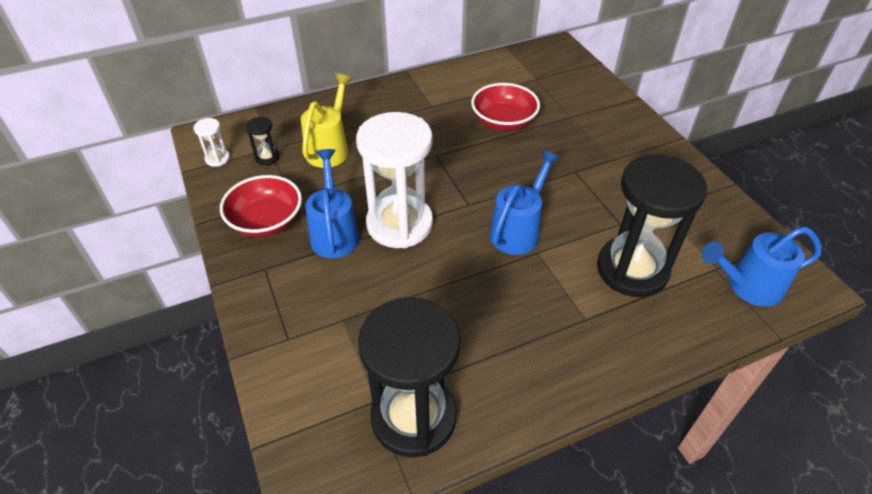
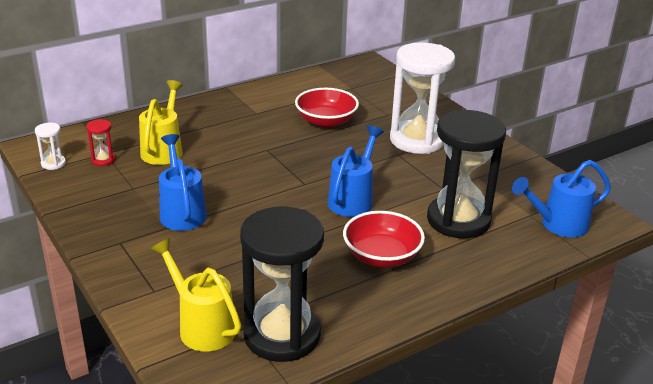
camera: 10 degrees left, 15 degrees down
red bowl [220,175,302,237] -> red bowl moved to [343,211,425,267]
black hourglass [246,117,280,165] -> red hourglass [86,119,115,166]
white hourglass [356,112,433,248] -> white hourglass moved to [390,42,455,154]
none -> yellow watering can [151,238,241,352]

